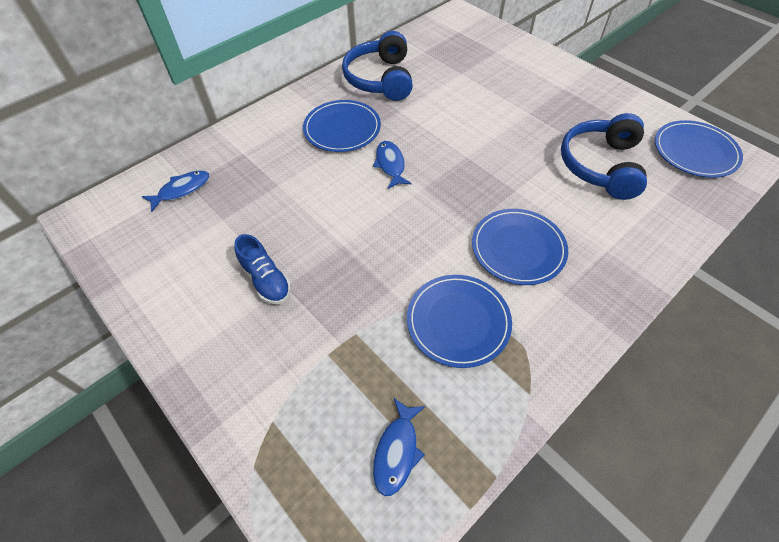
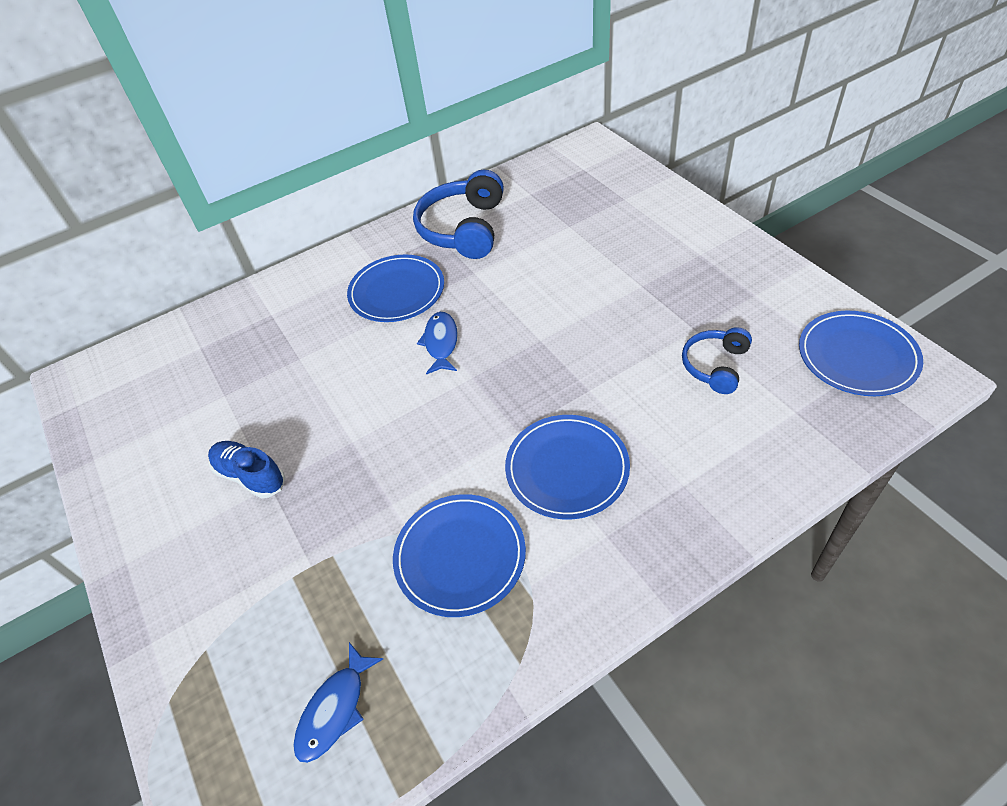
camera: 15 degrees right, 5 degrees down
blue fish [142,170,209,212] -> none
blue shoe [234,234,291,304] -> blue shoe turned 150 degrees clockwise [208,441,285,498]
blue headphones [561,113,647,200] -> blue headphones [682,327,752,394], size x0.58

